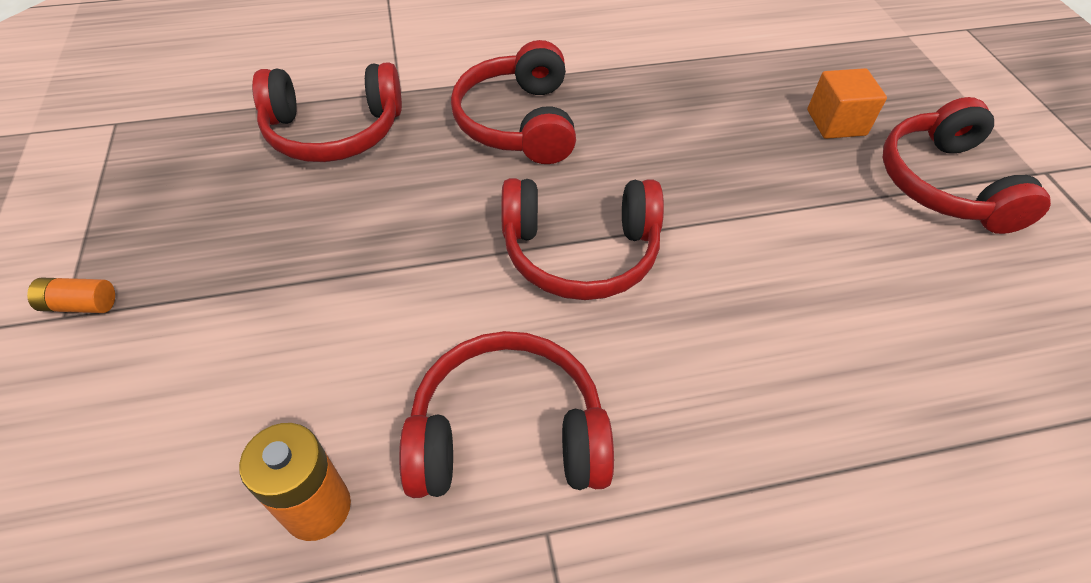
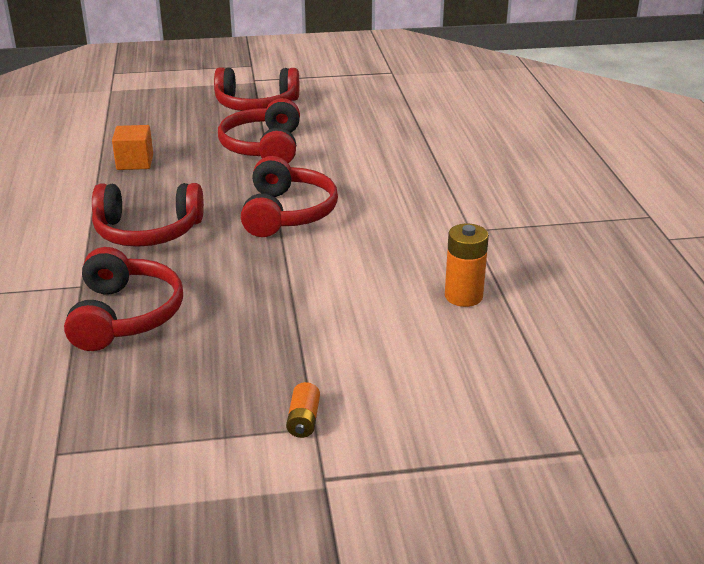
camera: 85 degrees left, 20 degrees down
red headphones [399,331,614,498] -> red headphones moved to [218,98,300,163]
orange cube [807,68,887,139] -> orange cube moved to [112,125,153,170]

